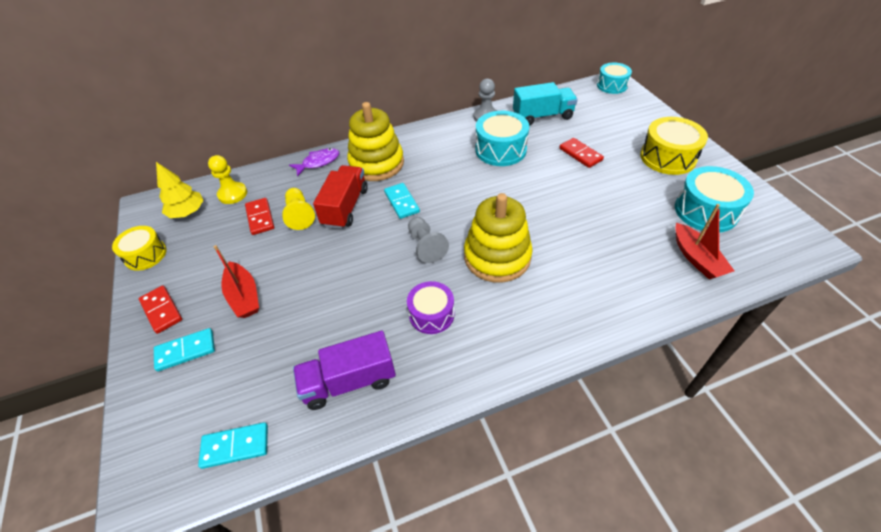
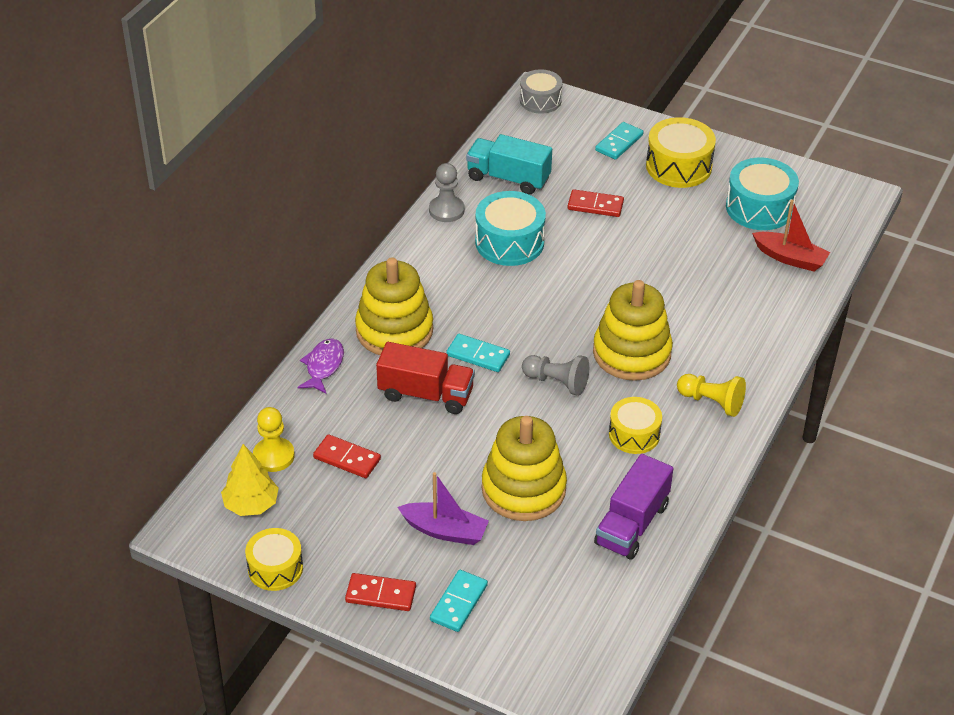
camera: 45 degrees left, 5 degrees down
turquoise domino [198,422,268,469] -> turquoise domino moved to [595,122,643,160]
red boat [214,245,259,318] -> purple boat [397,472,489,545]
yellow pawn [282,188,315,230] -> yellow pawn moved to [677,374,746,417]
red truck [313,165,368,229] -> red truck turned 135 degrees clockwise [376,342,475,414]
purple drum [407,281,454,334] -> yellow drum [609,397,662,454]
turquoise truck [513,82,578,126] -> turquoise truck turned 105 degrees counterclockwise [466,134,552,195]
turquoise drum [597,63,632,94] -> grey drum [520,69,562,114]
none -> yellow stacking toy [482,416,567,521]

